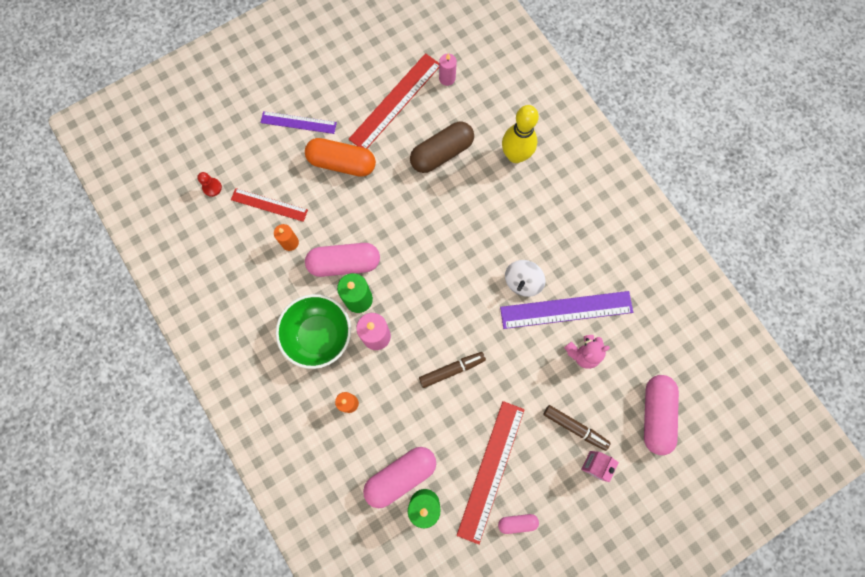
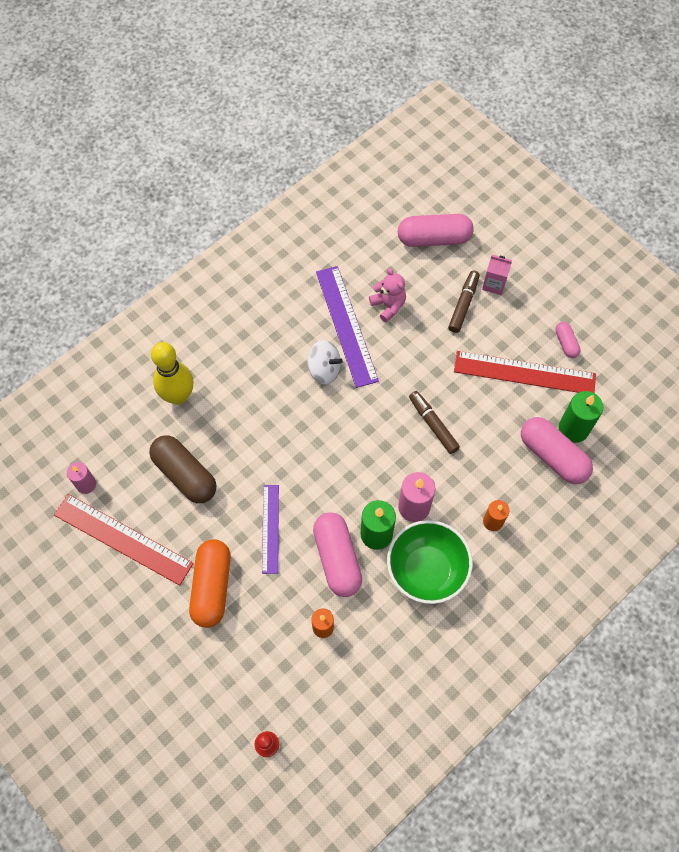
camera: 100 degrees left, 10 degrees down
red ruler [231,188,308,222] -> none
purple ruler [261,111,337,134] -> purple ruler moved to [262,485,279,574]

